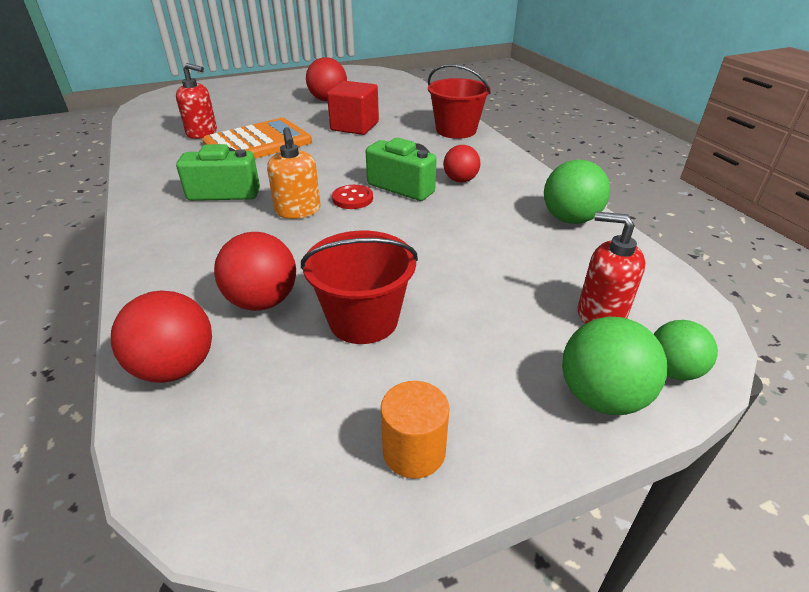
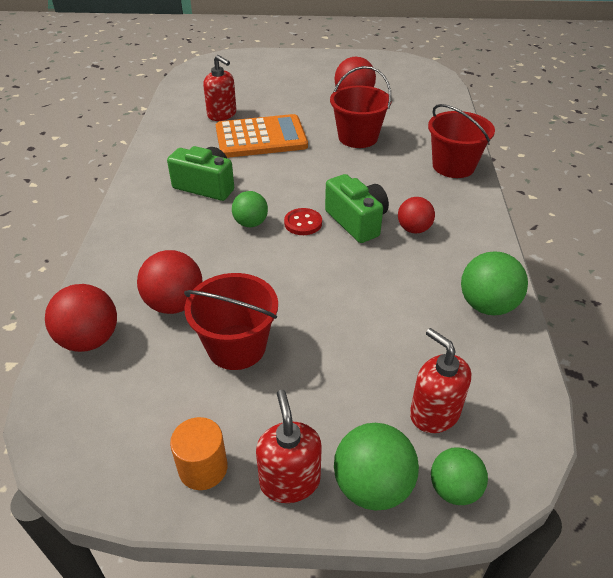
camera: 25 degrees right, 5 degrees up
orange soap dispenser [267,127,321,219] -> green ball [232,191,268,227]
red cube [327,81,379,135] -> red bucket [330,66,391,148]
none -> red soap dispenser [256,390,322,503]

